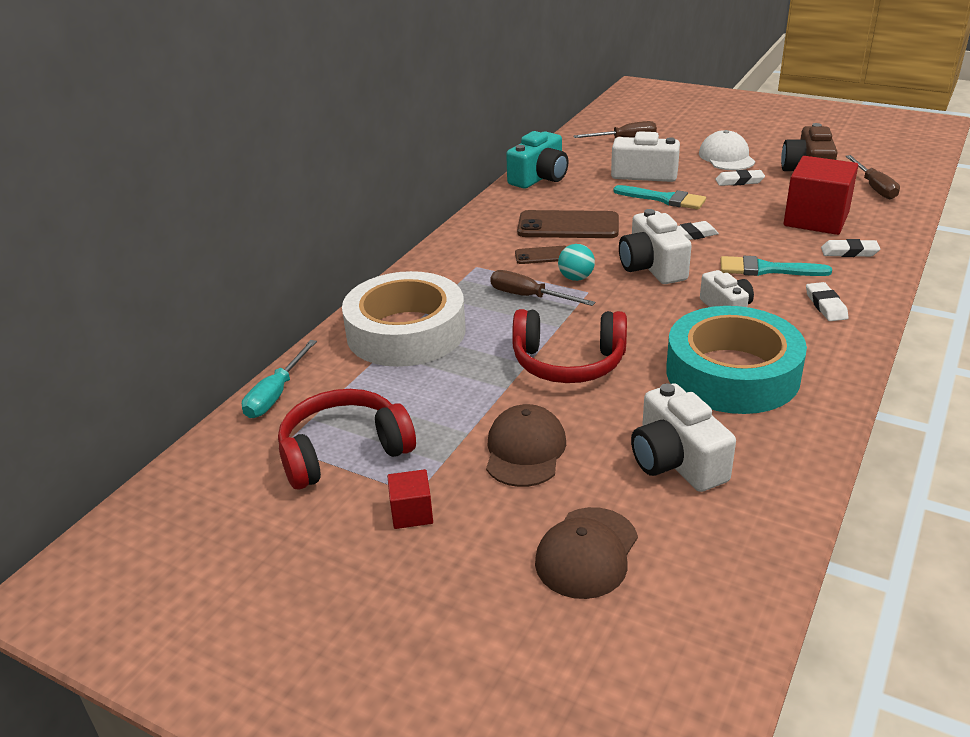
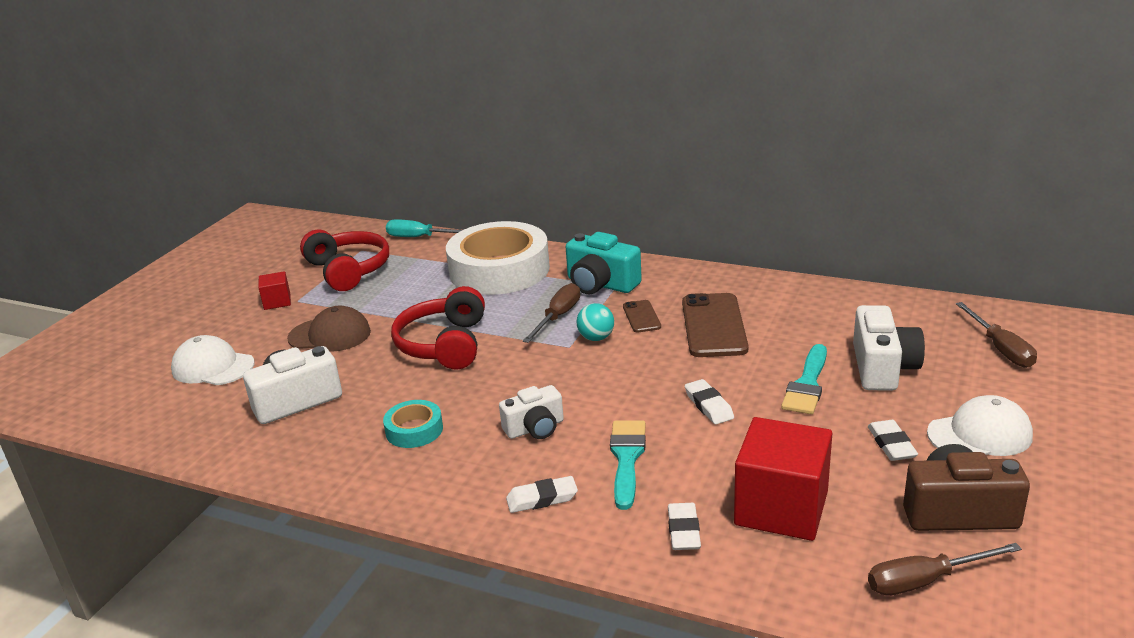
camera: 85 degrees right, 5 degrees down
turquoise camera [506,131,568,189] -> turquoise camera moved to [566,232,642,295]
brown cap [535,507,638,599] -> white cap [171,335,255,385]
white camera [619,209,692,284] -> none
turquoise tape [666,306,807,414] -> turquoise tape [383,400,443,448], size x0.44

